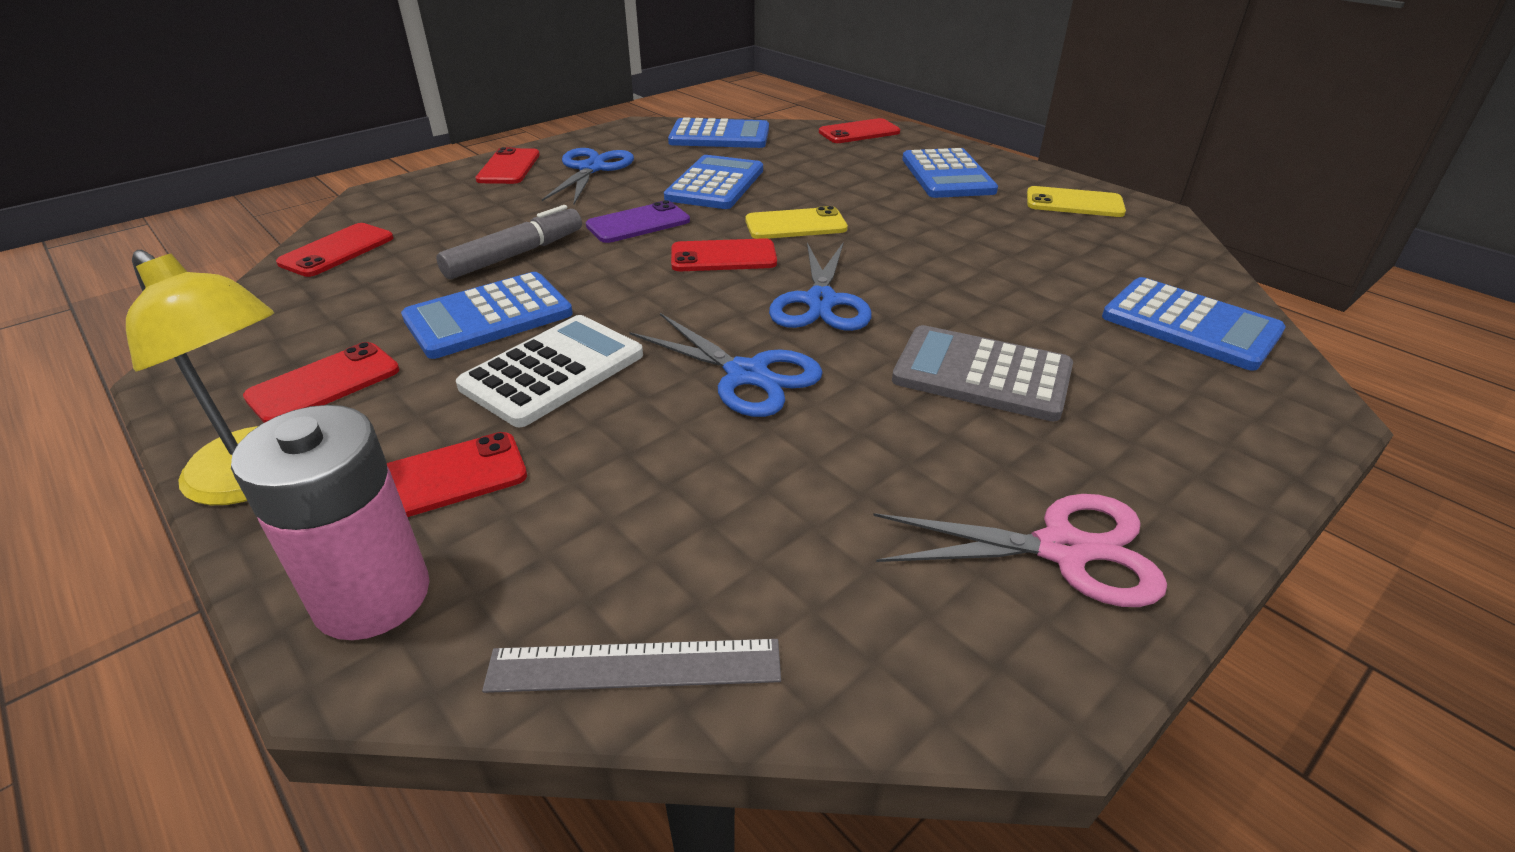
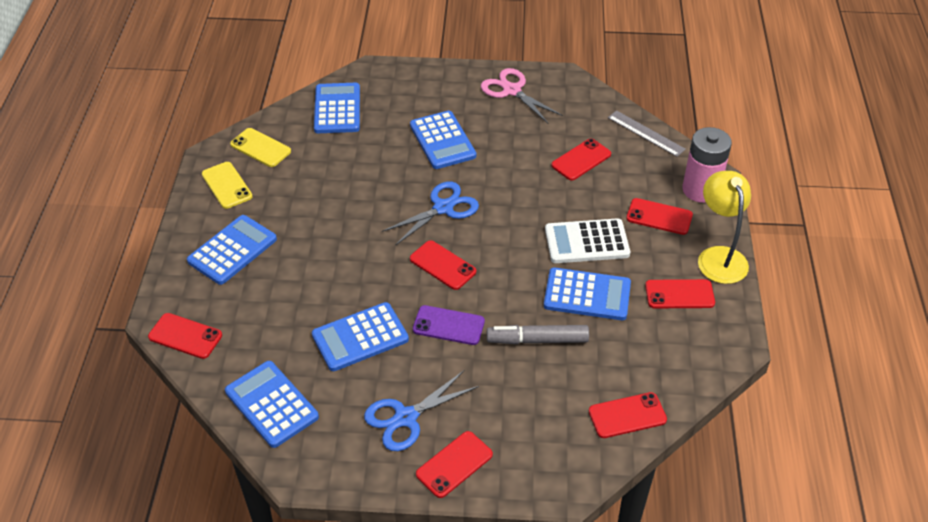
camera: 135 degrees left, 10 degrees up
blue scissors [629,313,823,417] -> none
yellow phone [745,206,848,239] -> yellow phone moved to [230,128,291,167]
grey calculator [892,325,1073,421] -> blue calculator [410,111,476,169]
none -> red phone [551,139,611,181]

